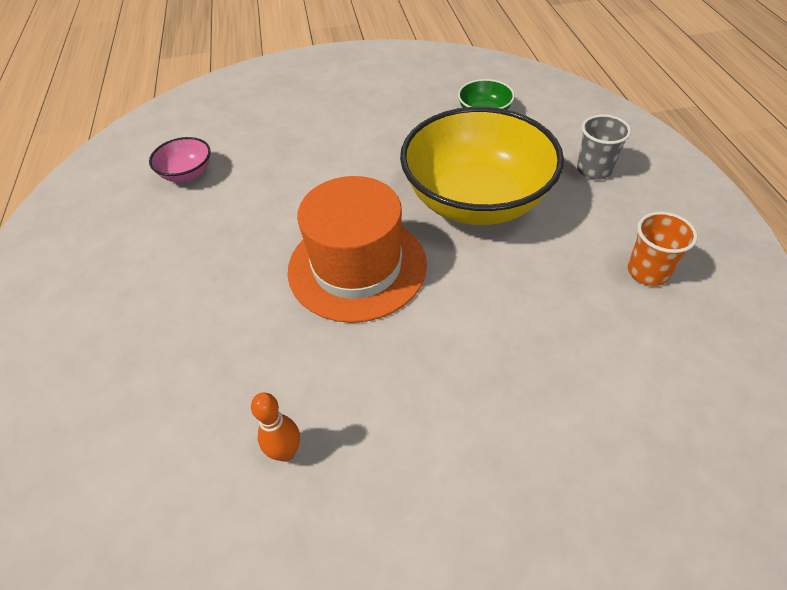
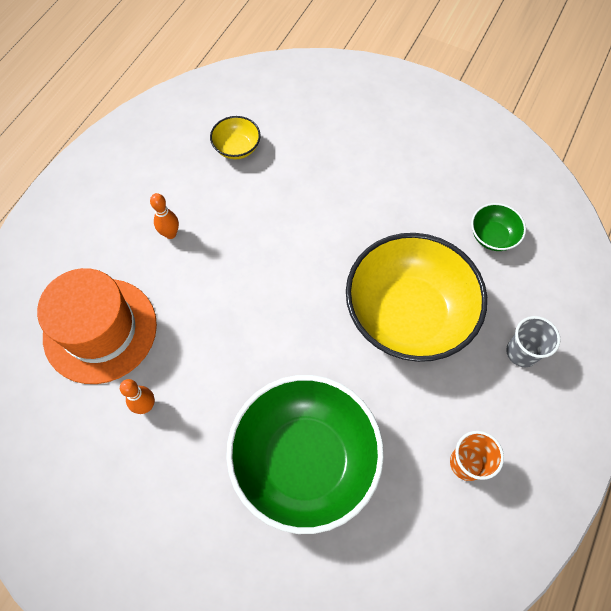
camera: 35 degrees right, 15 degrees up
pink bowl [149,137,211,182] -> yellow bowl [210,116,261,159]
orange hat [288,176,427,323] -> orange hat moved to [37,268,157,384]
none -> orange bowling pin [150,193,179,239]
none -> green bowl [226,375,384,534]

